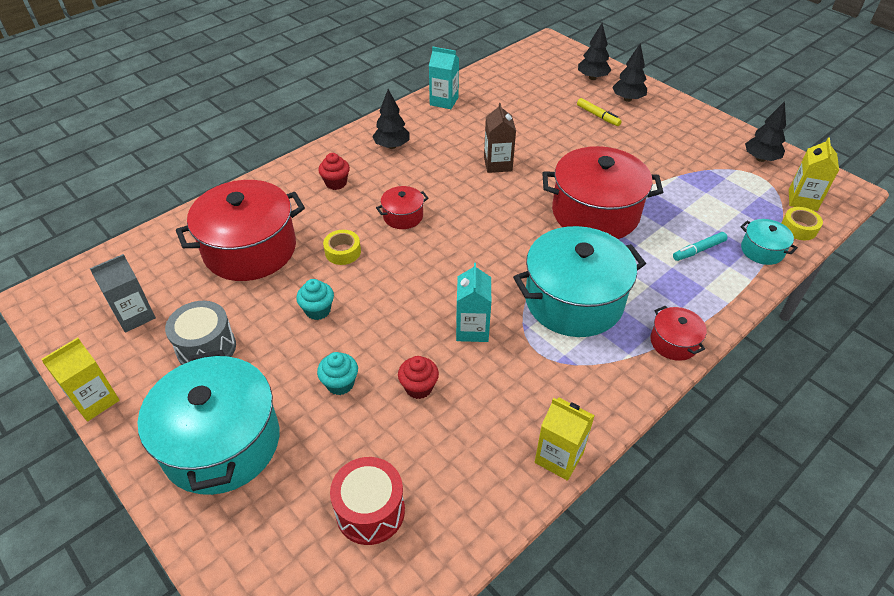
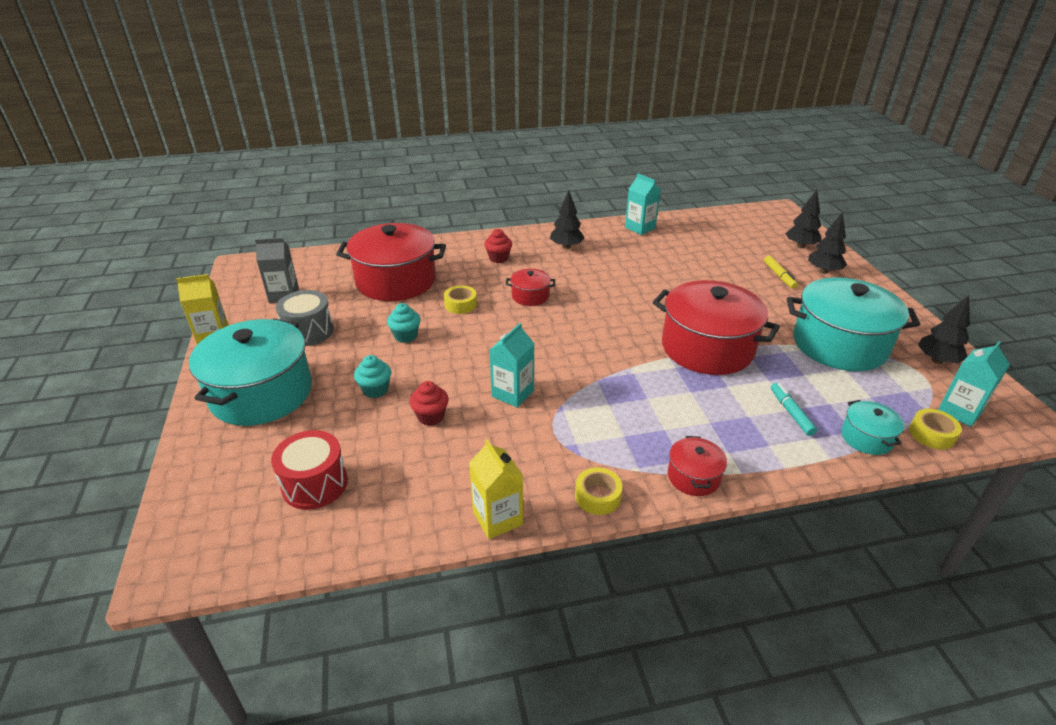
camera: 30 degrees right, 10 degrees down
brown carton [484,103,516,173] -> none
turquoise pot [513,226,646,337] -> turquoise pot moved to [787,277,920,371]
turquoise marker [673,232,728,261] -> turquoise marker turned 75 degrees clockwise [771,383,817,436]
yellow carton [789,137,839,211] -> turquoise carton [938,341,1010,427]
none -> yellow tape [575,467,623,515]

